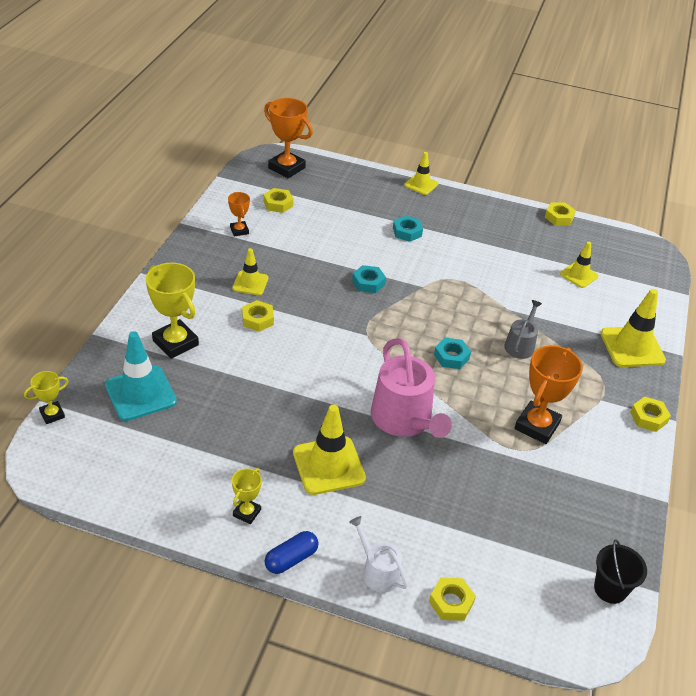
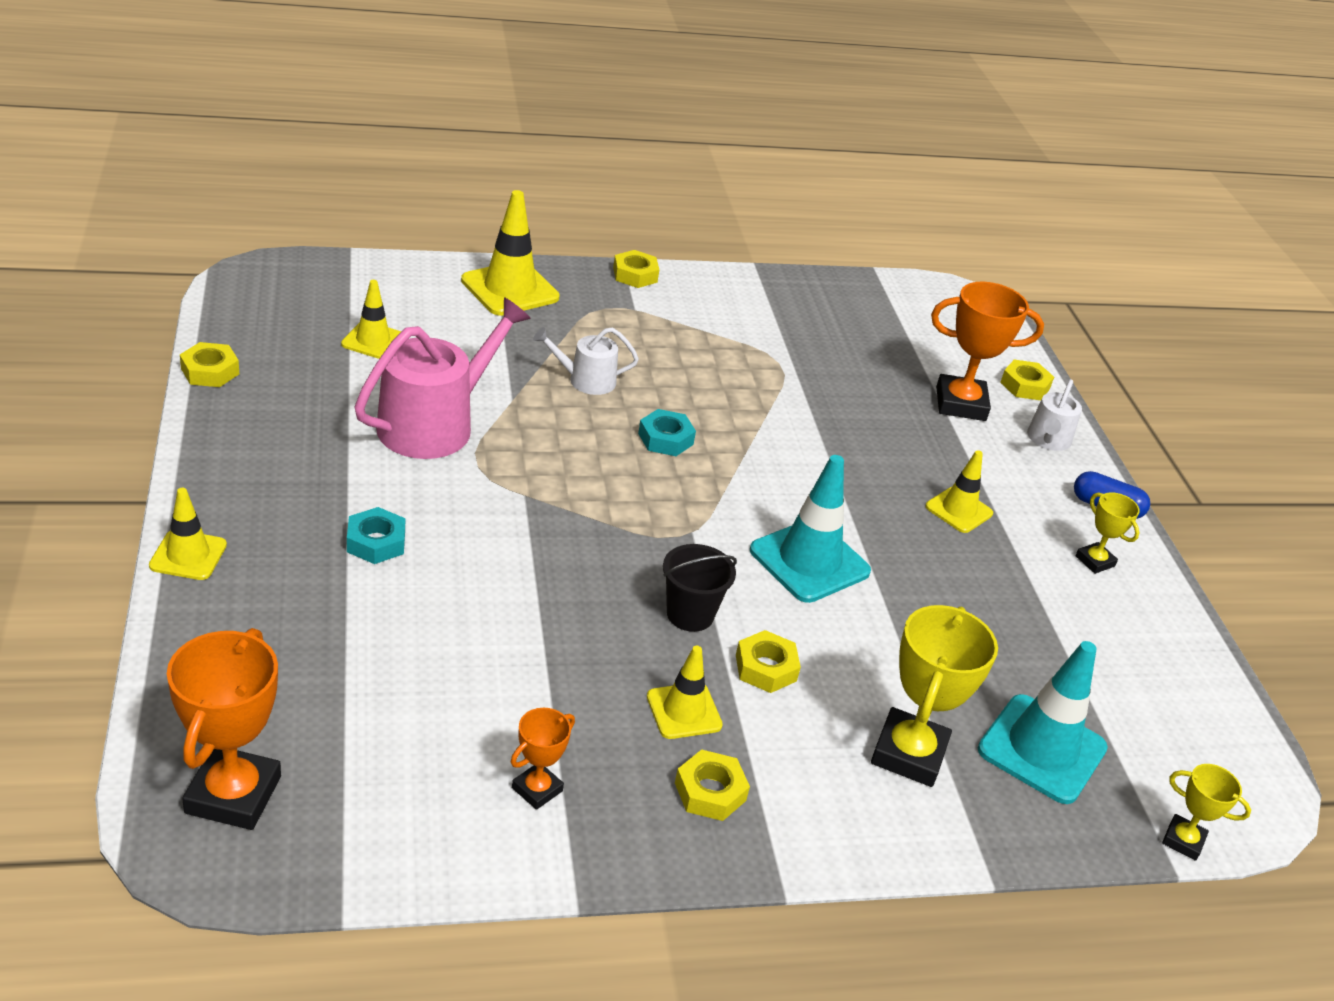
camera: 120 degrees left, 5 degrees down
yellow trophy [232,468,262,524] -> yellow trophy turned 60 degrees clockwise [1076,492,1140,574]
yellow nut [263,188,293,213] -> yellow nut moved to [675,749,750,821]
yellow traffic cone [293,405,366,495] -> yellow traffic cone [925,450,993,533], size x0.60
turquoise nut [352,265,386,293] -> none
pink watering can [371,338,452,438] -> pink watering can moved to [355,297,531,459]
grey watering can [504,300,542,359] -> white watering can [533,327,639,395]
orange trophy [514,345,583,444] -> orange trophy moved to [931,282,1044,421]
black bucket [594,539,647,604] -> black bucket moved to [663,544,737,632]
none -> turquoise traffic cone [750,455,871,603]

